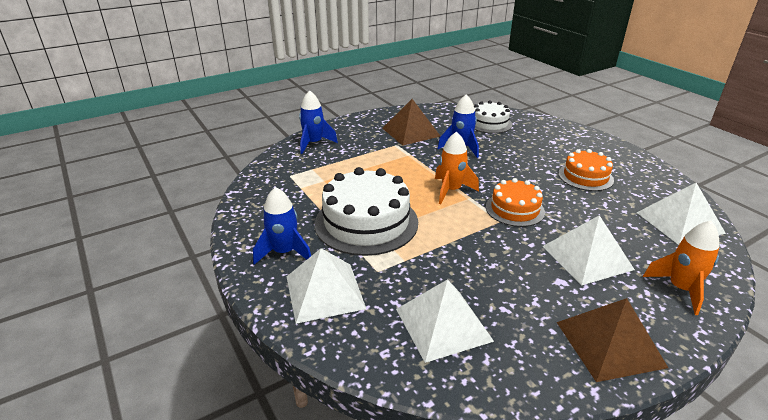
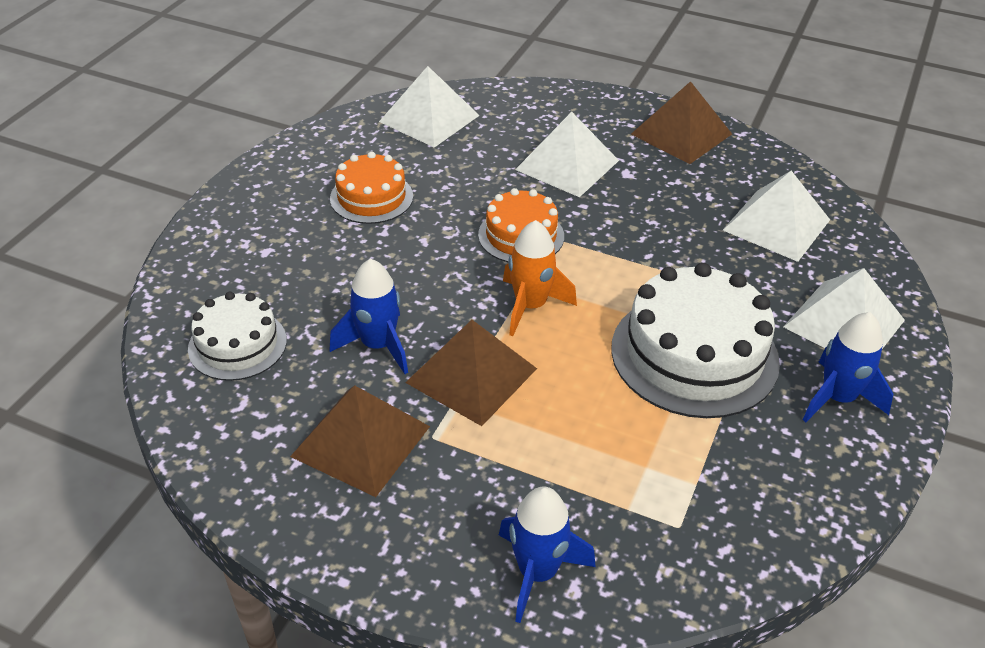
camera: 125 degrees left, 10 degrees up
orange rocket [643,221,720,315] -> none
none -> brown pyramid [405,320,537,426]

